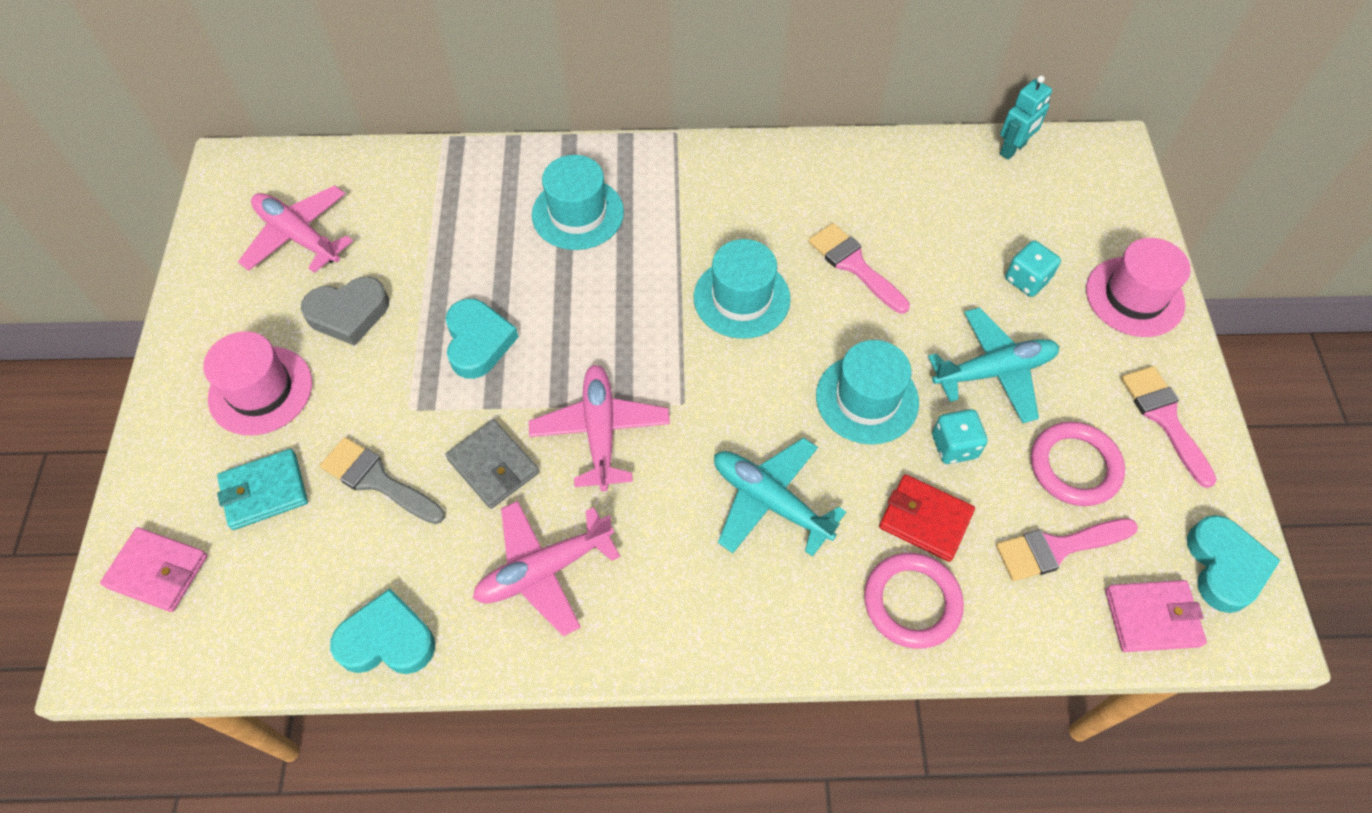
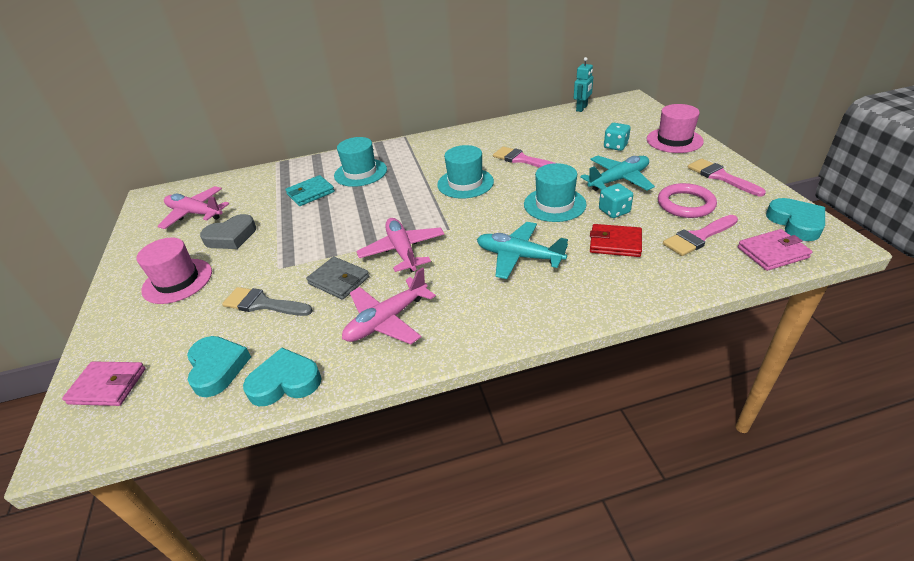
camera: 10 degrees left, 20 degrees down
turquoise wallet [217,449,308,530] -> turquoise wallet moved to [285,175,335,206]
turquoise heart [446,298,518,379] -> turquoise heart moved to [187,336,251,397]
pink ring [864,553,964,649] -> none

